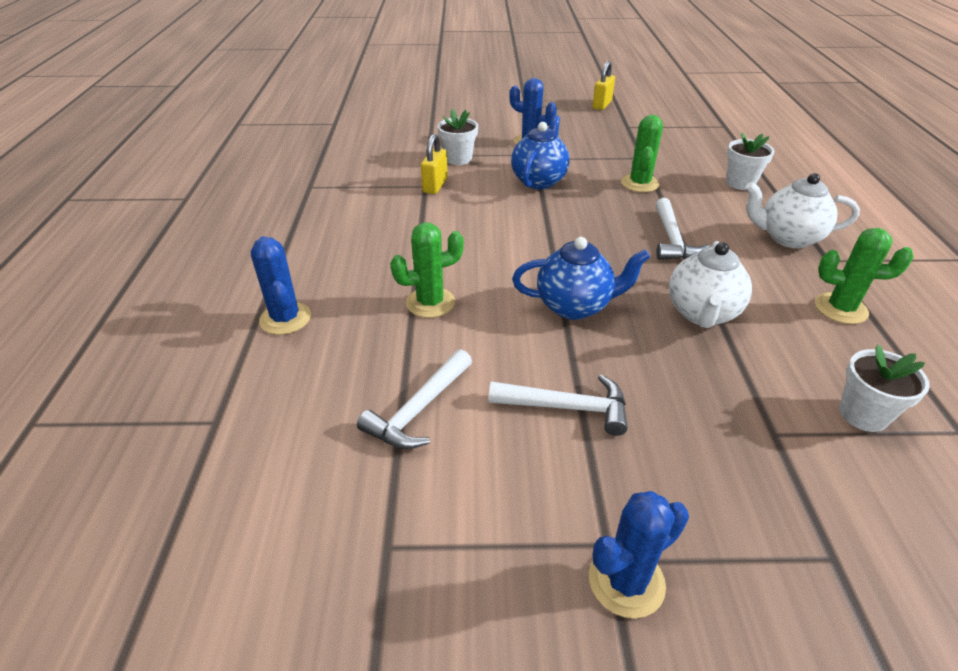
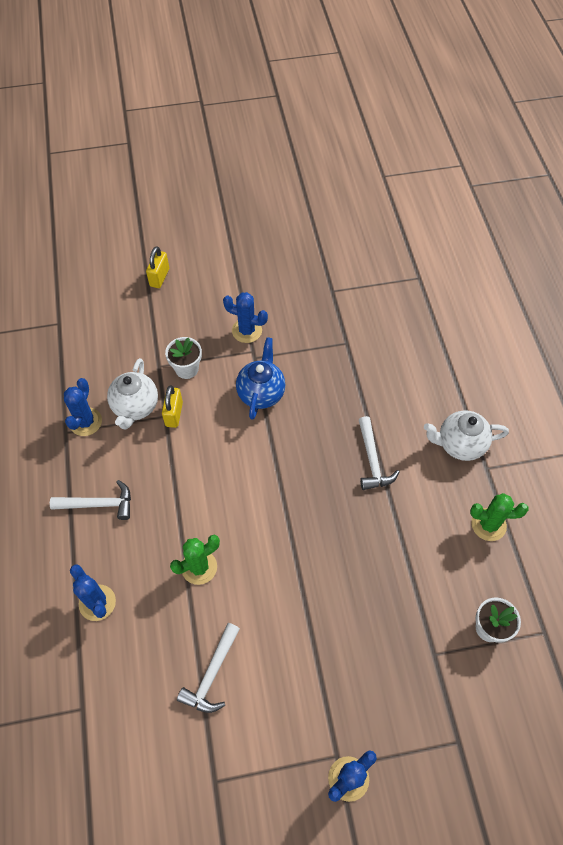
camera: 10 degrees left, 20 degrees up
white hammer [489,374,628,436] -> white hammer moved to [50,480,131,520]
blue teapot [512,237,650,320] -> none
yellow padlock [592,61,615,110] -> yellow padlock moved to [146,246,169,288]
green cactus [621,115,663,192] -> none
white teapot [669,241,752,328] -> white teapot moved to [107,358,158,429]
white flower pot [726,132,775,190] -> none
none -> blue cactus [64,378,102,436]

